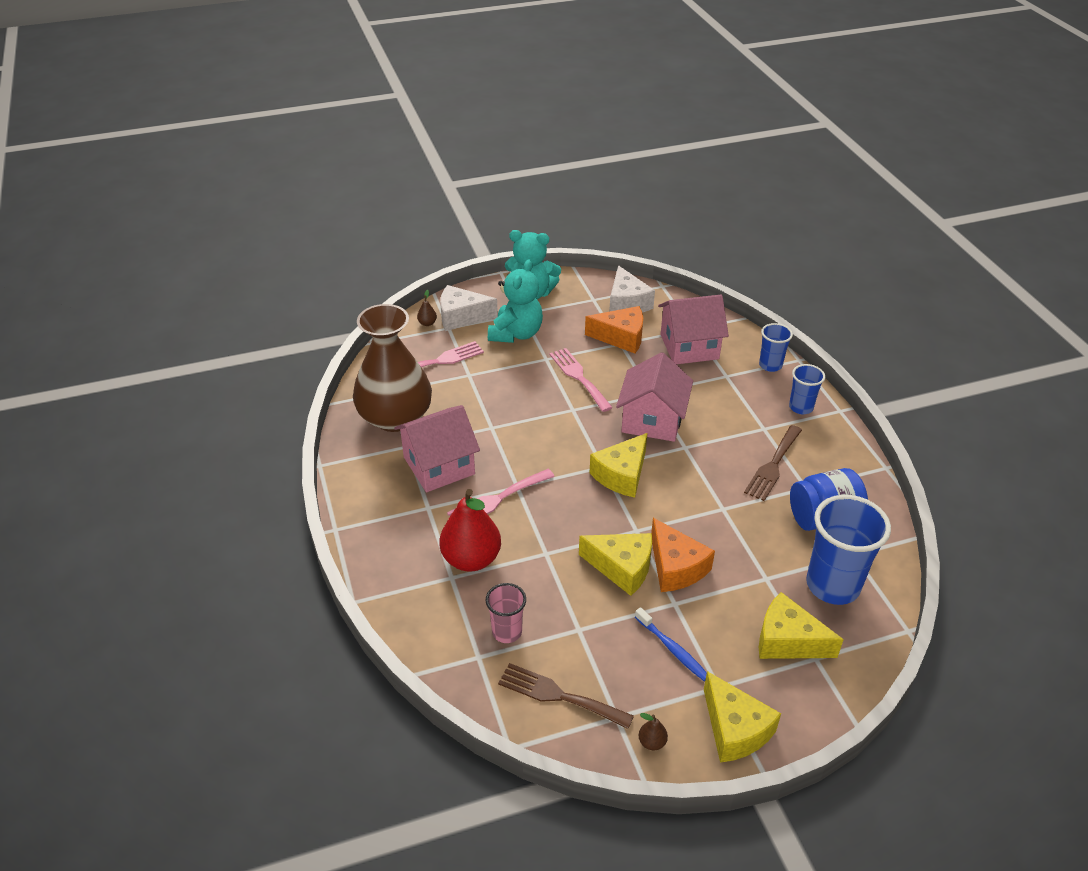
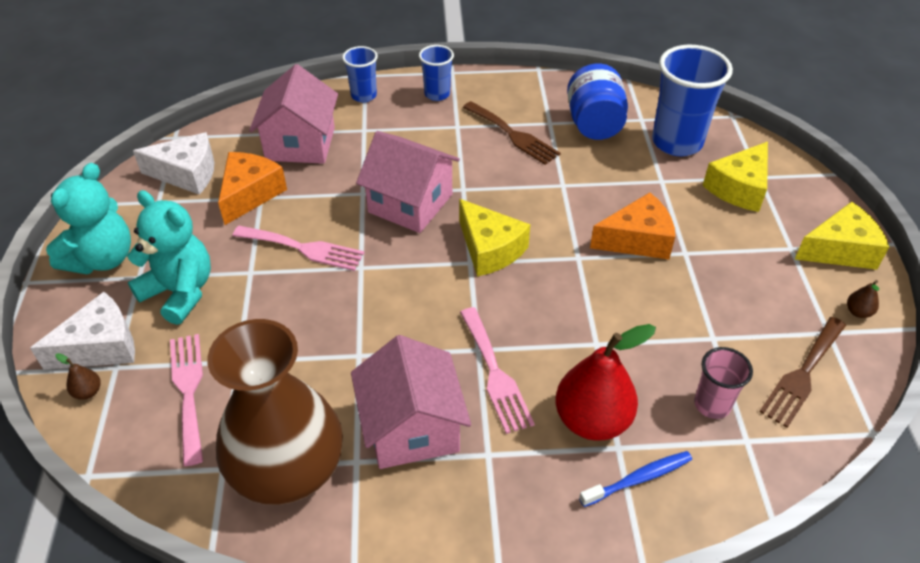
camera: 75 degrees left, 5 degrees up
white cheese [440,285,498,331] -> white cheese turned 135 degrees counterclockwise [30,292,135,370]
pink fork [549,348,613,412] -> pink fork turned 150 degrees counterclockwise [233,226,364,271]
yellow cheese [579,533,652,596] -> none
blue toothbrush [635,607,707,681] -> blue toothbrush moved to [579,451,692,507]

